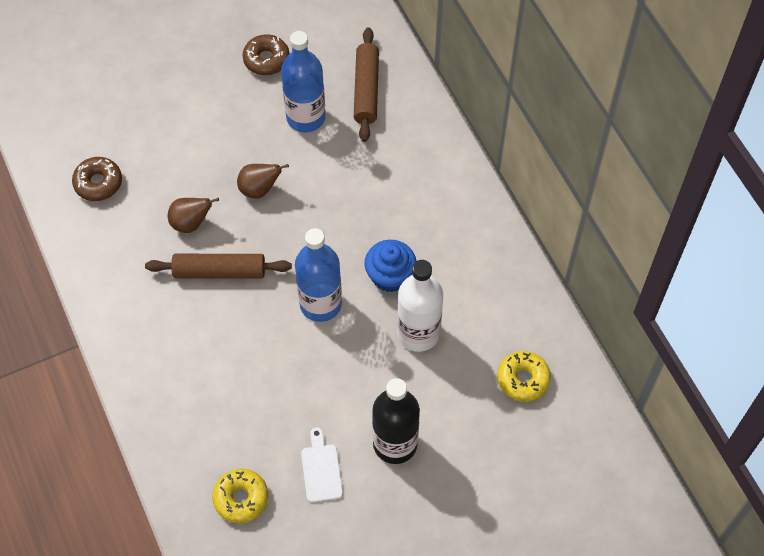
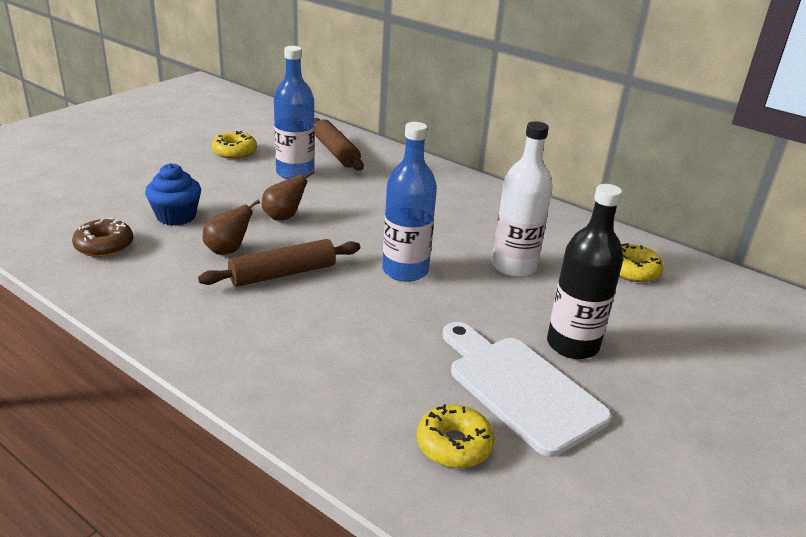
camera: 30 degrees left, 30 degrees down
brown donut [243,34,290,75] -> yellow donut [212,131,257,159]
white cutting board [301,427,343,503] -> white cutting board [442,322,612,457], size x2.02
blue cupcake [364,240,416,292] -> blue cupcake moved to [145,163,201,226]

